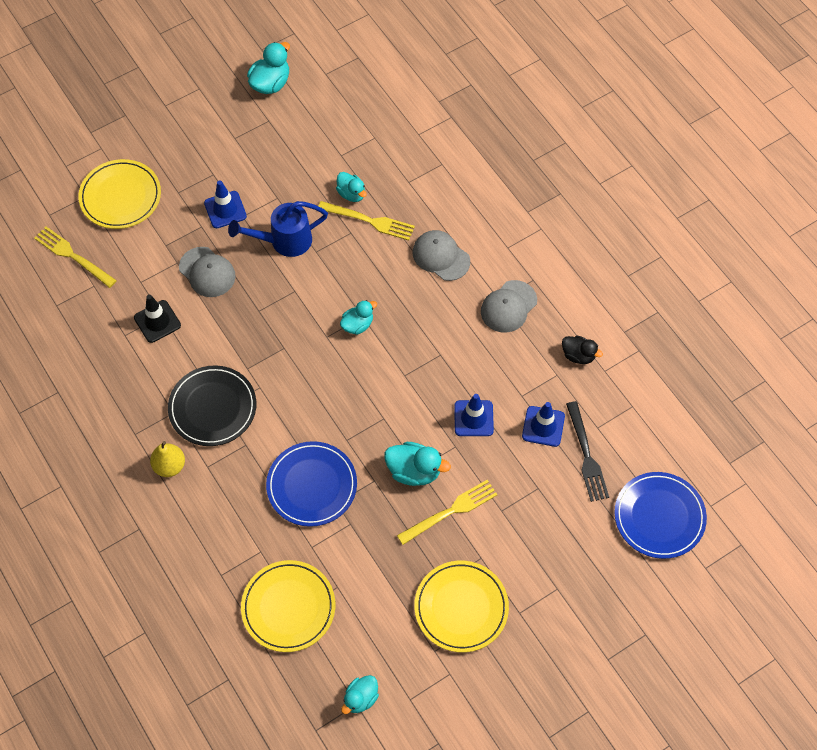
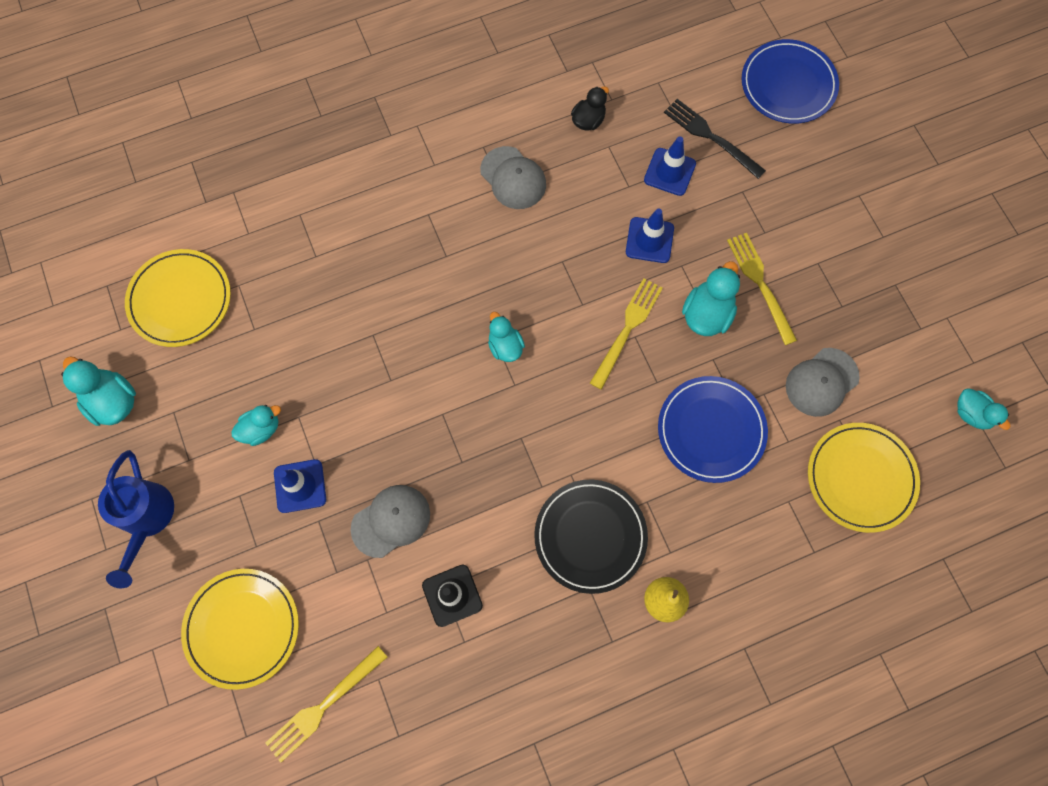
camera: 80 degrees left, 10 degrees up
blue watering can [228,201,328,257] -> blue watering can moved to [98,450,174,588]
yellow fork [318,201,415,240] -> yellow fork moved to [590,278,663,390]
turquoise duck [336,172,367,202] -> turquoise duck moved to [231,405,281,446]
grey cap [413,230,470,281] -> grey cap moved to [786,348,860,417]
yellow plate [414,561,509,652] -> yellow plate moved to [125,249,231,347]
black fork [566,401,609,502] -> black fork turned 135 degrees counterclockwise [664,99,766,179]

